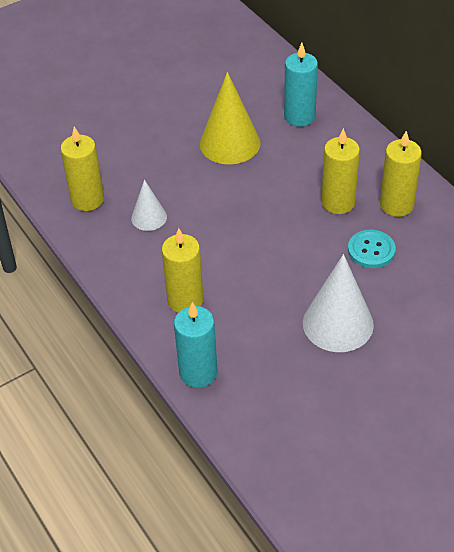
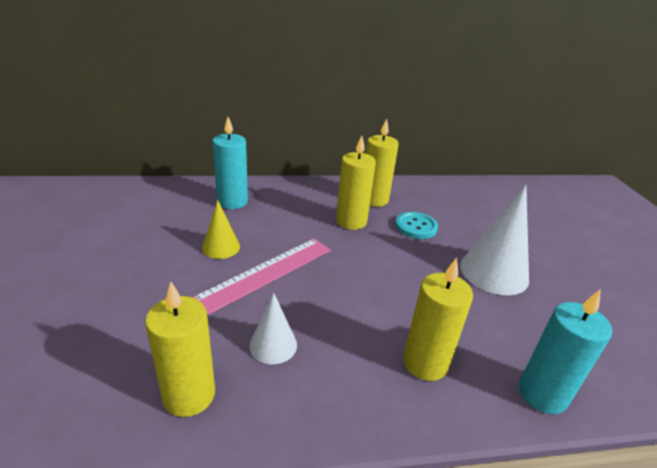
camera: 70 degrees left, 15 degrees down
yellow cone [200,72,260,165] -> yellow cone [202,200,240,259], size x0.55
none -> pink ruler [192,239,331,315]

